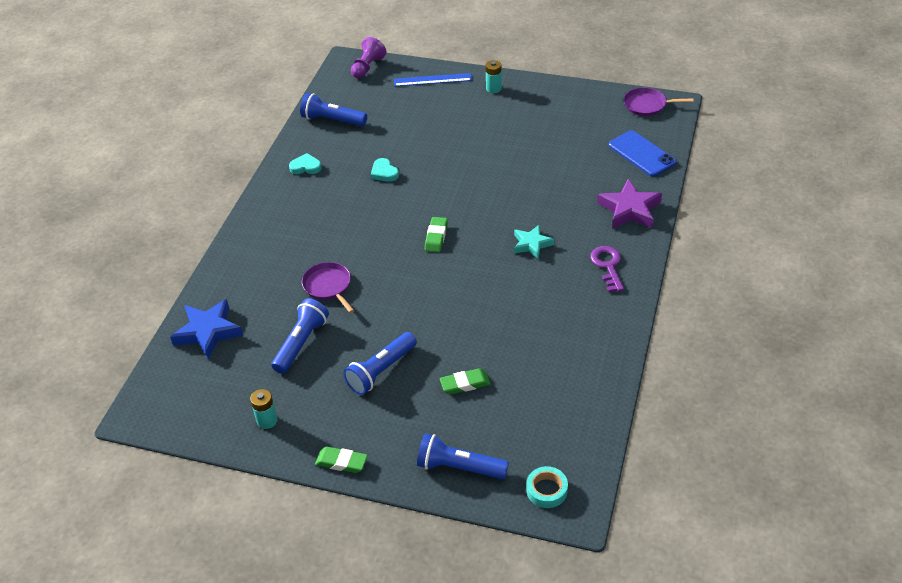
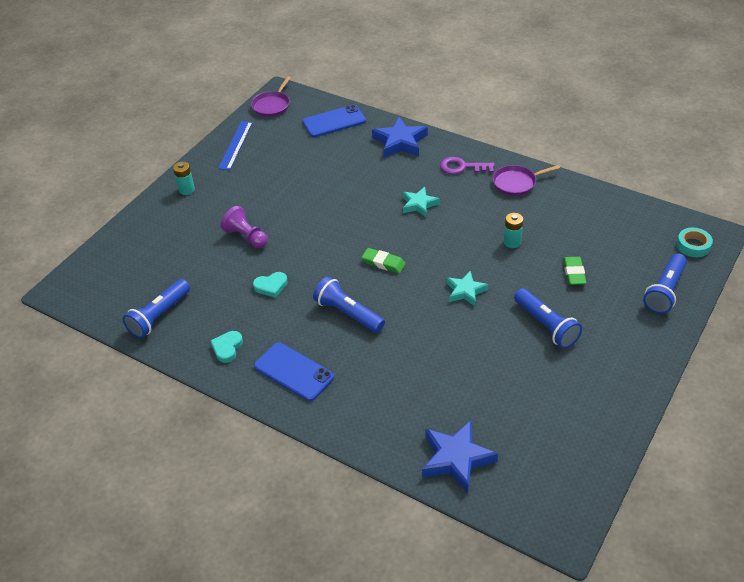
camera: 75 degrees left, 0 degrees up
turquoise battery [250,389,278,429] -> turquoise battery moved to [504,213,523,248]
blue flashlight [271,298,329,374] -> blue flashlight moved to [313,276,385,333]
purple pan [302,262,354,313] -> purple pan moved to [493,165,560,196]
green eraser [315,446,368,473] -> none
purple pawn [351,37,386,78] -> purple pawn moved to [221,206,268,248]
blue ruler [394,73,472,87] -> blue ruler moved to [218,121,253,170]
purple star [597,179,662,229] -> blue star [372,117,428,158]
none -> blue phone [254,342,334,401]
none -> turquoise star [447,271,488,306]

